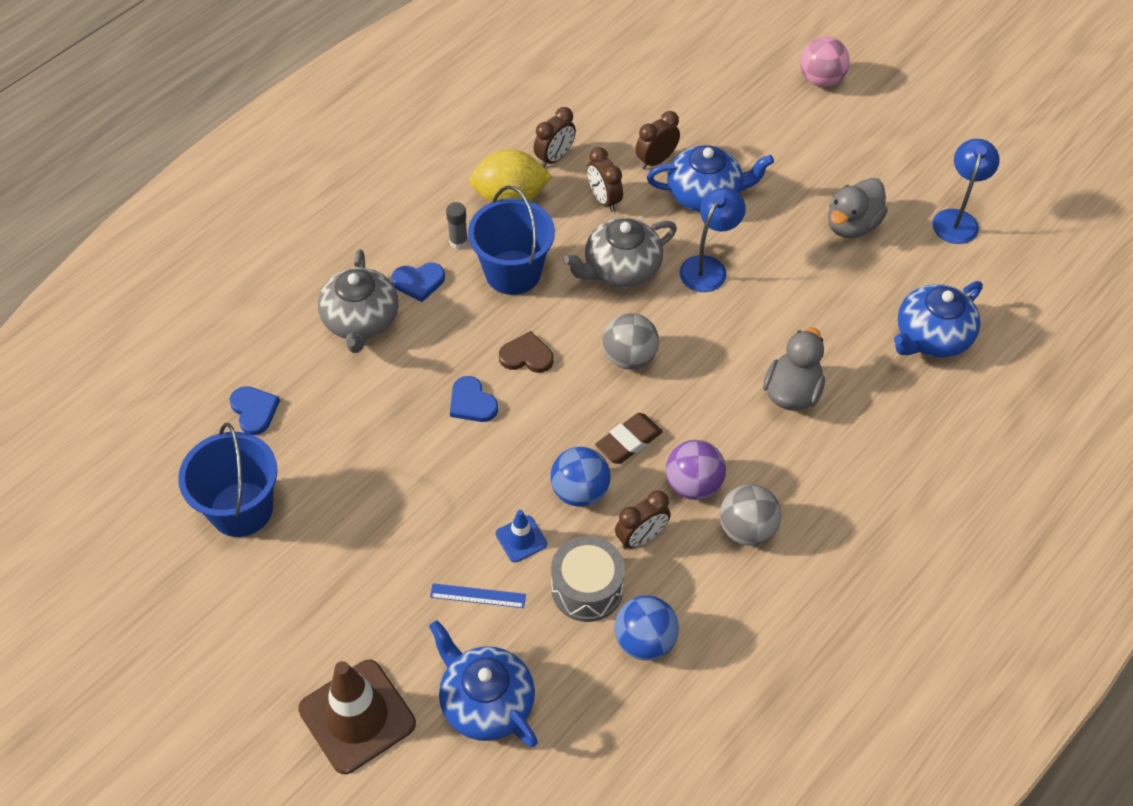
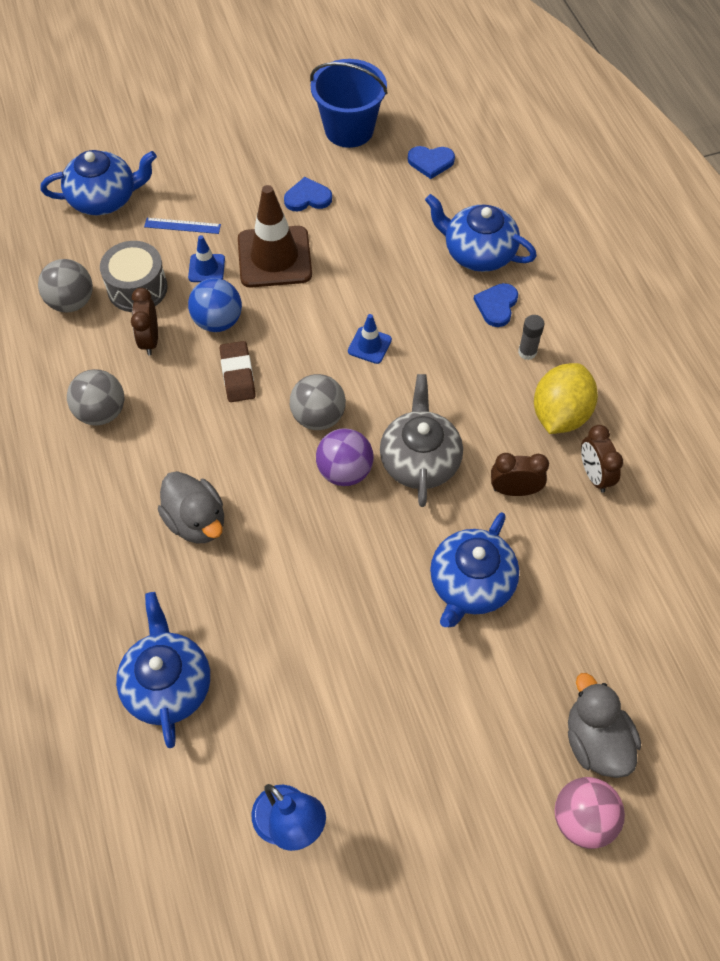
camera: 120 degrees right, 5 degrees up
brown traffic cone [298,660,416,774] -> brown traffic cone moved to [238,185,312,288]
grey teapot [318,249,399,353] -> blue teapot [425,194,537,272]
blue ruler [430,583,526,608] -> blue ruler turned 60 degrees clockwise [144,218,221,234]
blue heart [450,376,498,422] -> blue heart moved to [284,177,332,211]
blue bucket [468,186,555,295] -> none
brown heart [499,331,554,373] -> blue traffic cone [348,314,392,364]
blue ball [615,595,679,661] -> grey ball [38,259,93,312]
brown clock [635,111,680,169] -> none
purple ball [666,440,726,500] -> purple ball moved to [316,428,374,486]
blue lamp [679,188,746,292] -> none
grey duck [828,178,888,238] -> grey duck moved to [568,673,641,778]

